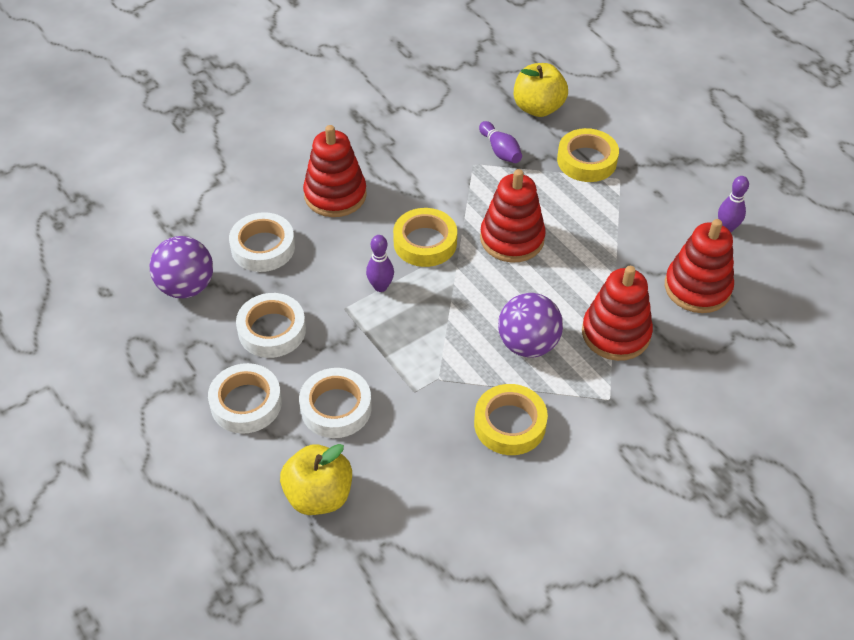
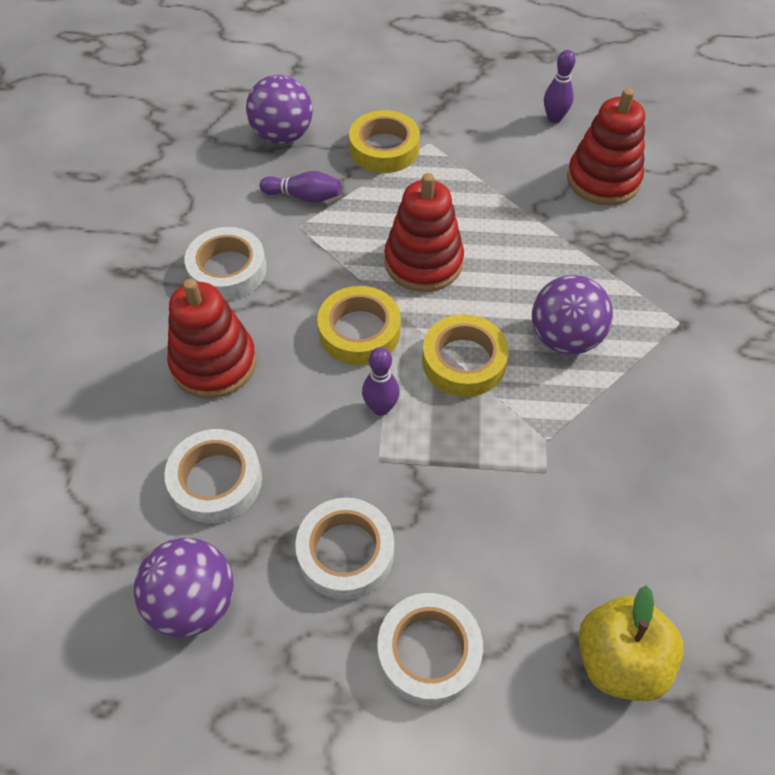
camera: 50 degrees left, 5 degrees up
white tape [299,368,372,438] -> white tape moved to [184,227,267,301]
yellow tape [474,384,548,455] -> yellow tape moved to [422,314,509,397]
yellow apple [514,63,568,117] -> purple ball [246,75,313,144]
red stacking toy [582,266,653,361] -> none

